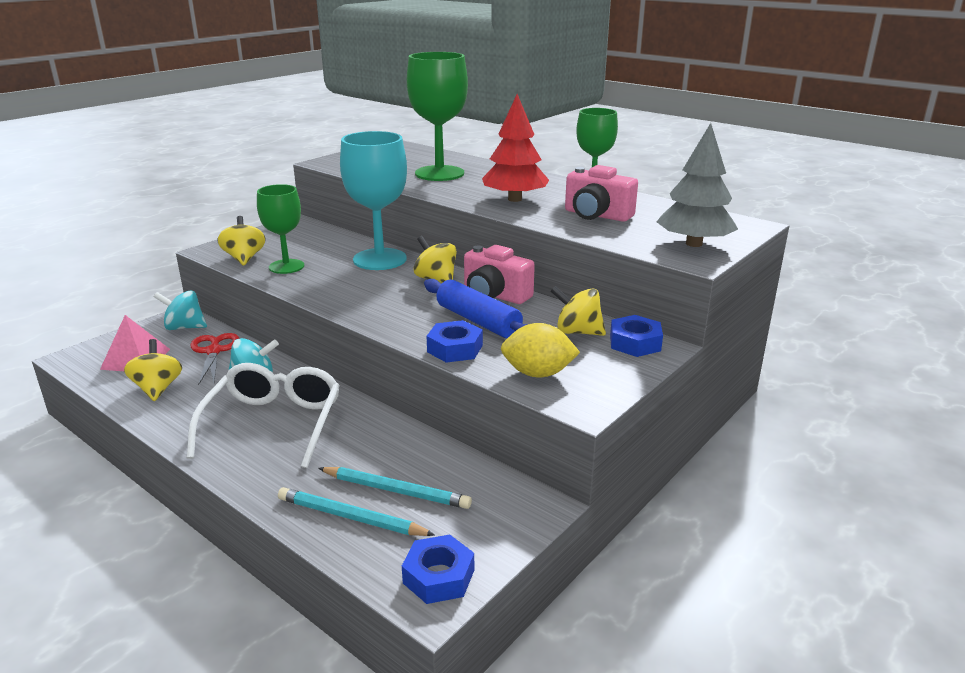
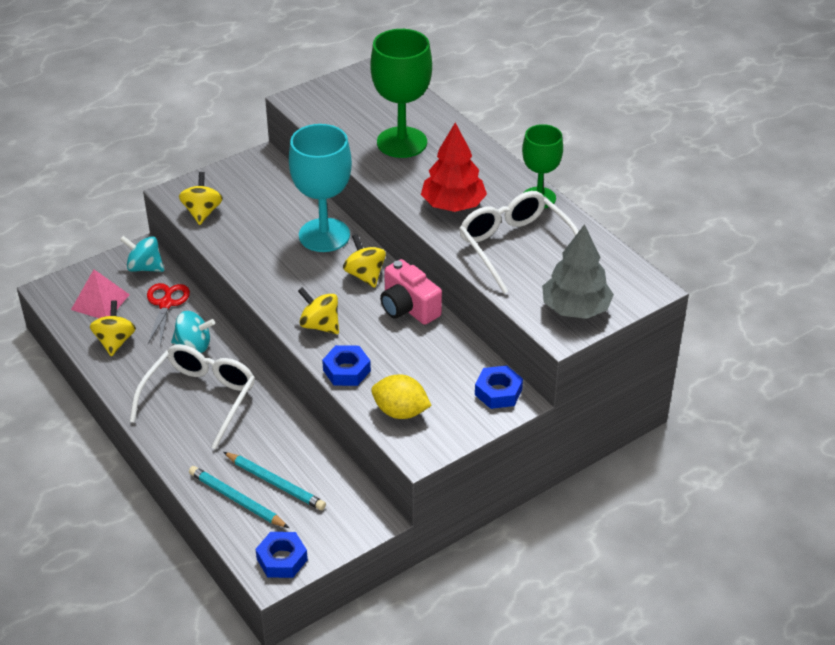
camera: 15 degrees right, 15 degrees up
green goblet [257,184,304,274] -> none
blue rolling pin [424,279,528,338] -> none
yellow spinning top [550,286,606,336] -> yellow spinning top moved to [298,287,339,334]
pink camera [565,165,638,222] -> white glasses [459,191,579,294]

